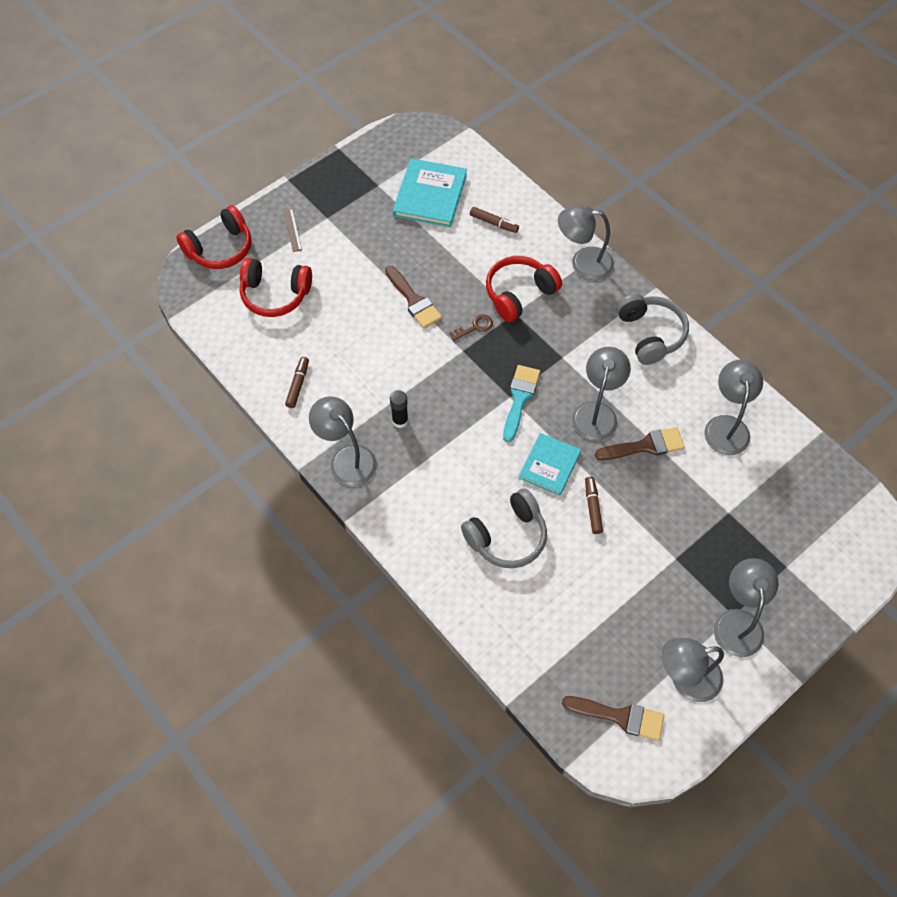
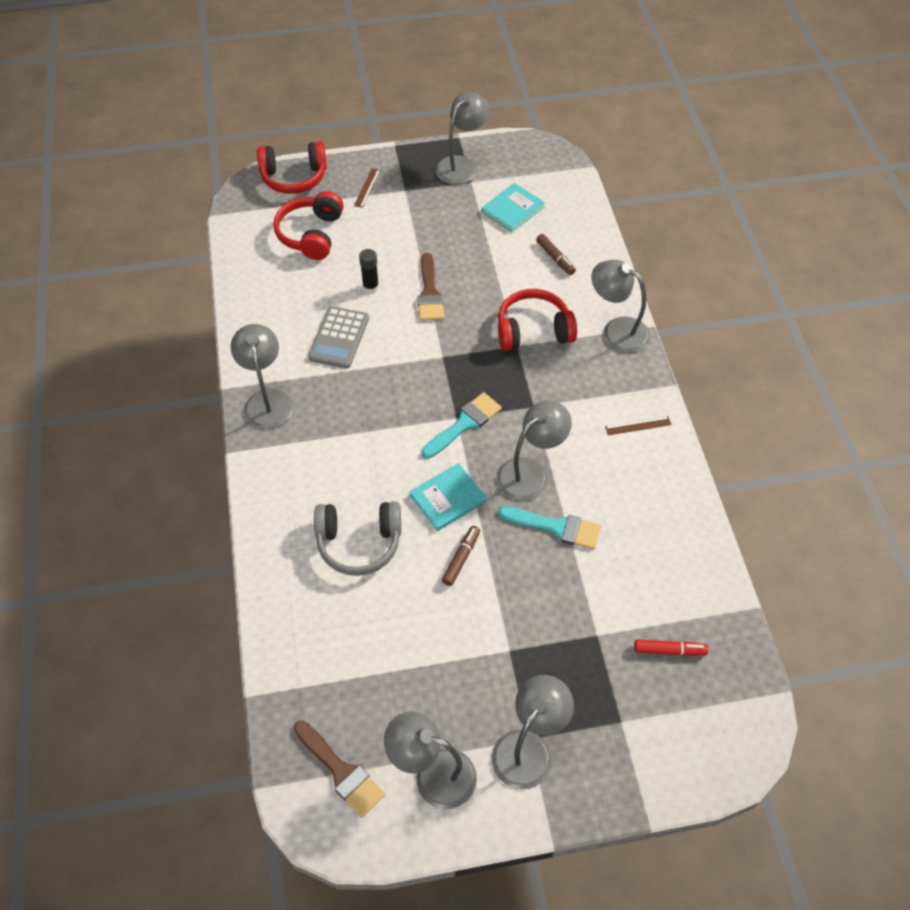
camera: 30 degrees right, 5 degrees down
red headphones [240,258,312,317] -> red headphones turned 60 degrees clockwise [273,191,344,260]
brown marker [285,357,309,408] -> none
black glue stick [390,390,408,428] -> black glue stick moved to [359,249,379,294]
turquoise book [393,158,467,227] -> turquoise book [481,183,545,232], size x0.66
brown key [449,314,493,341] -> none
brown brush [595,427,685,460] -> turquoise brush [498,506,601,550]
grey headphones [616,294,689,365] -> brown ruler [605,416,671,435]
grey lamp [704,360,763,455] -> grey lamp moved to [435,92,489,185]
none -> grey calculator [308,306,369,368]
none -> red marker [635,639,708,656]

